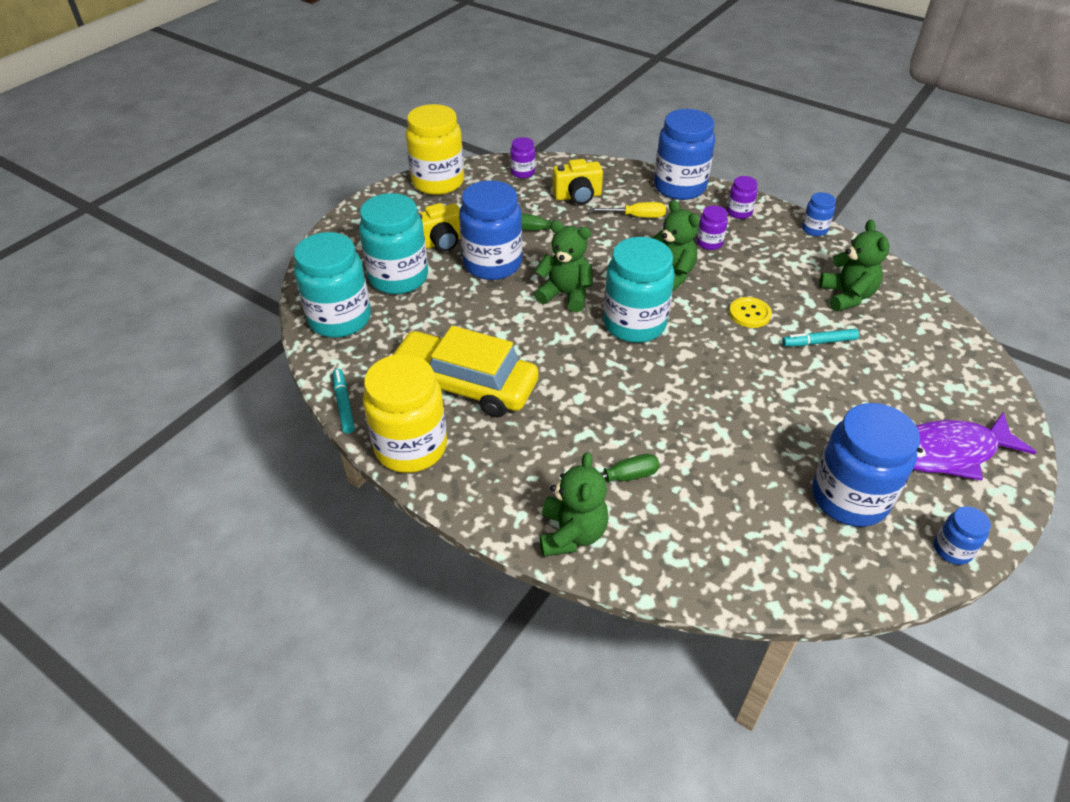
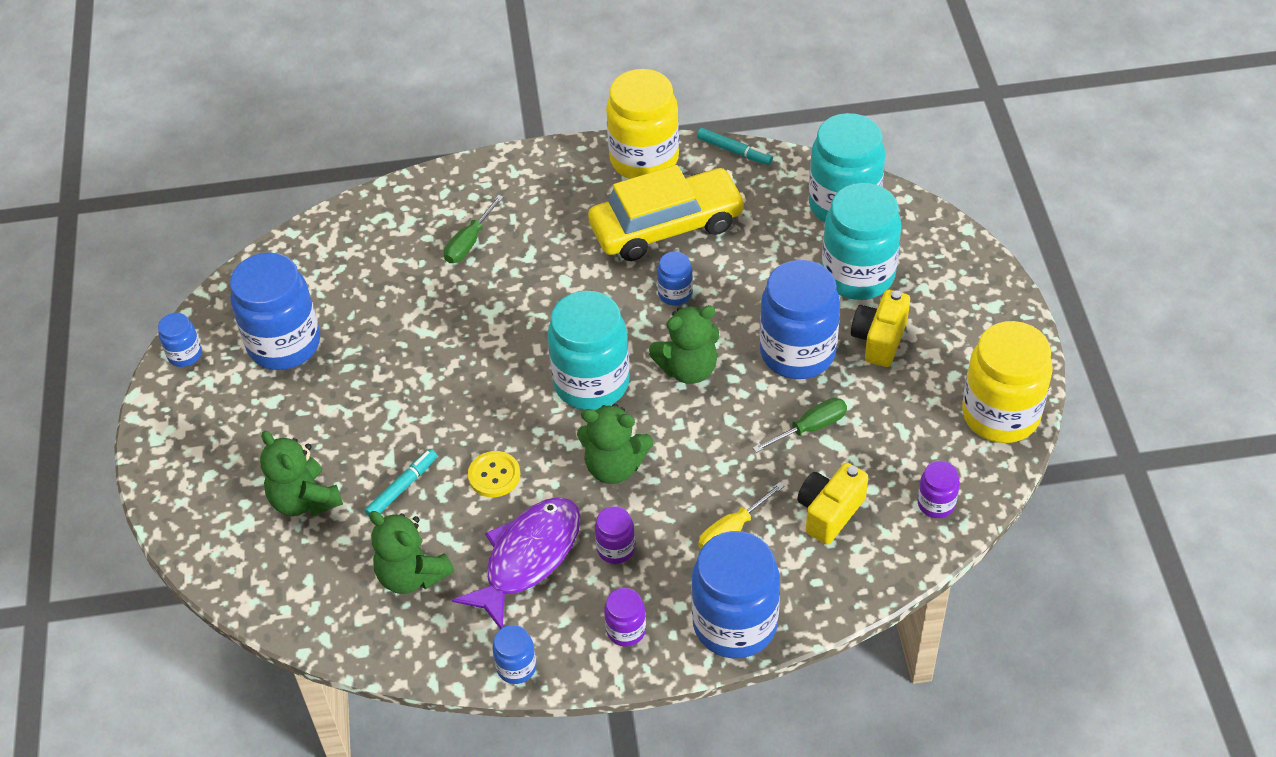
camera: 140 degrees right, 5 degrees up
green teddy bear [540,452,609,557] -> green teddy bear moved to [260,431,343,516]
purple fish [913,412,1036,481] -> purple fish moved to [452,497,581,629]
none -> blue jar [657,252,693,306]

